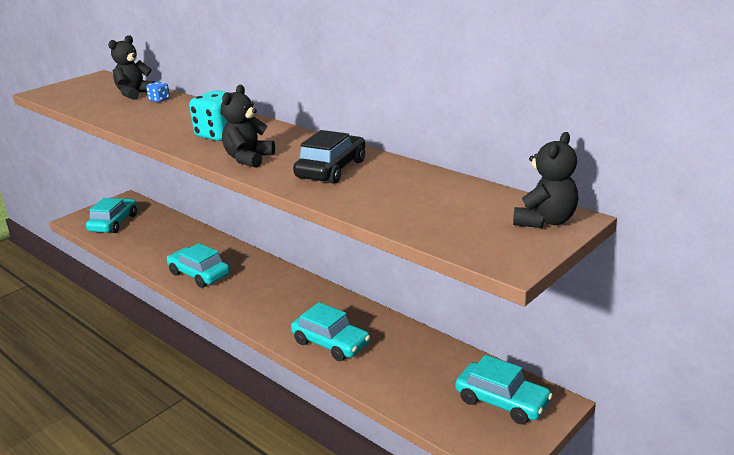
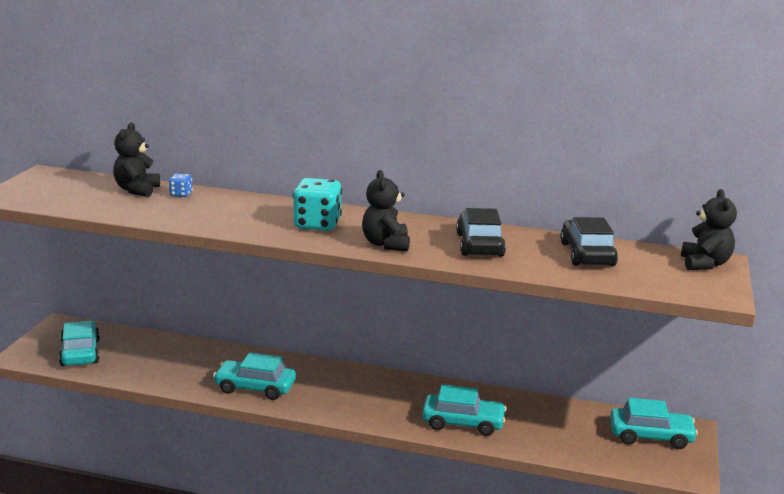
camera: 30 degrees left, 5 degrees down
none -> black car [560,217,618,266]

